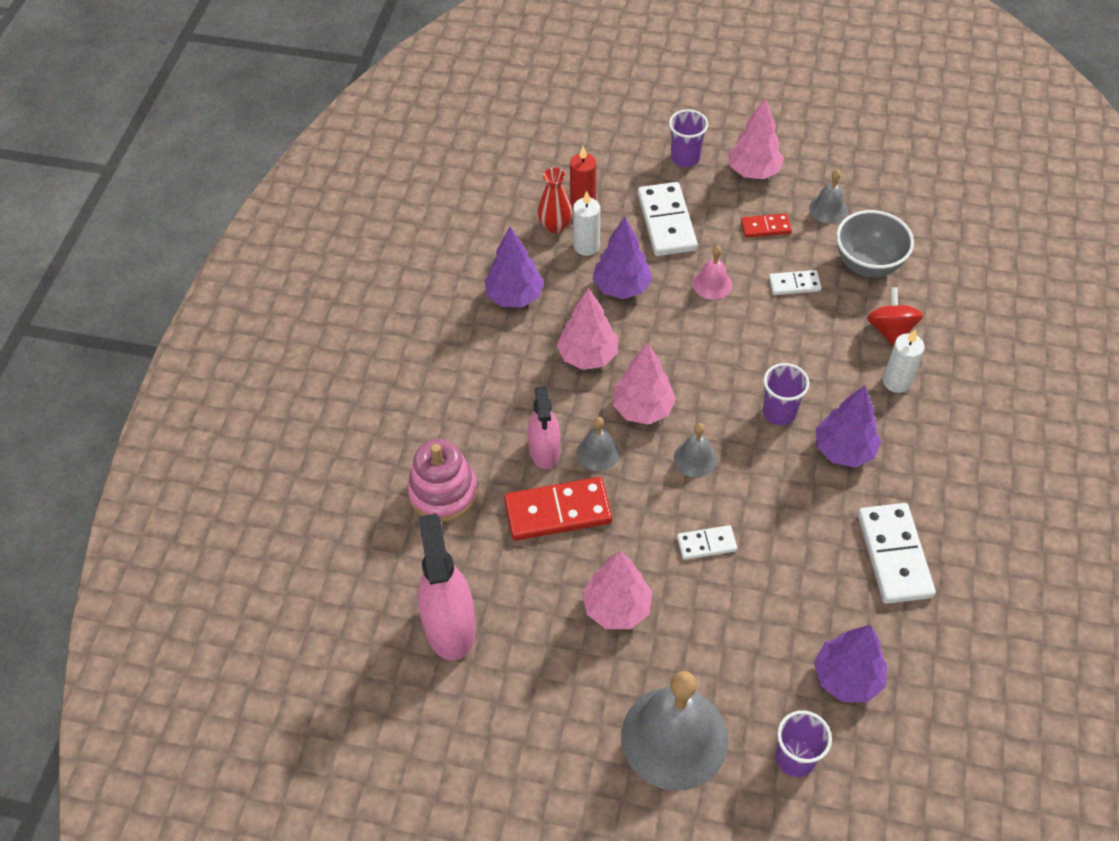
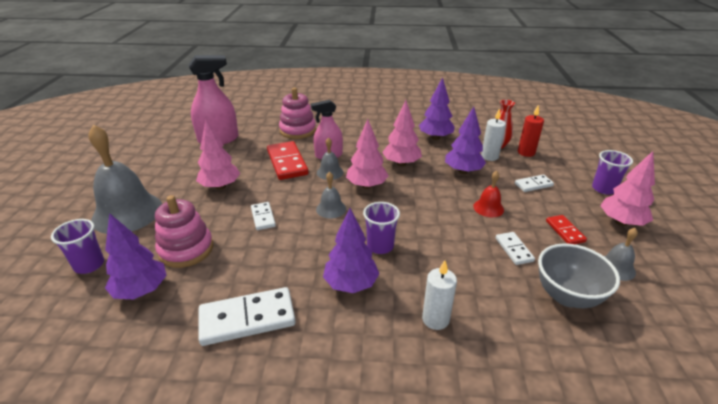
camera: 80 degrees right, 20 degrees down
white domino [638,182,698,256] -> white domino [515,174,554,192], size x0.54
pink bell [693,246,732,300] -> red bell [473,171,504,217]
red spinning top [867,287,923,346] -> none
none -> pink stacking toy [155,195,213,268]

